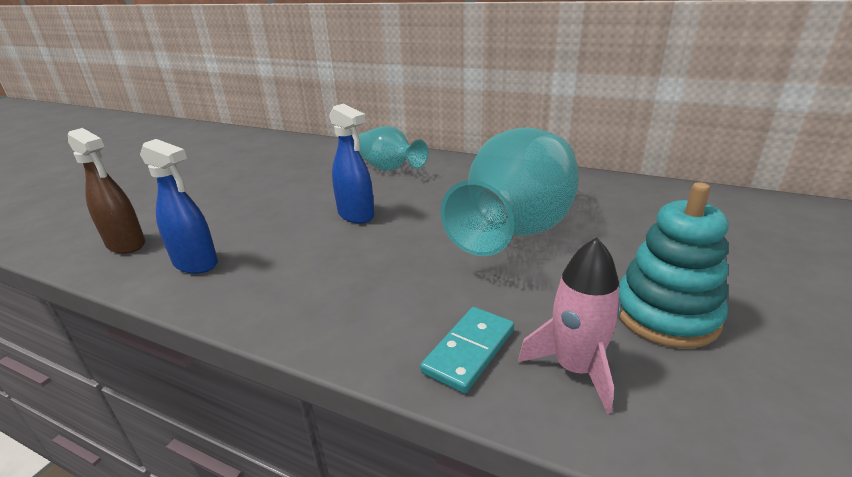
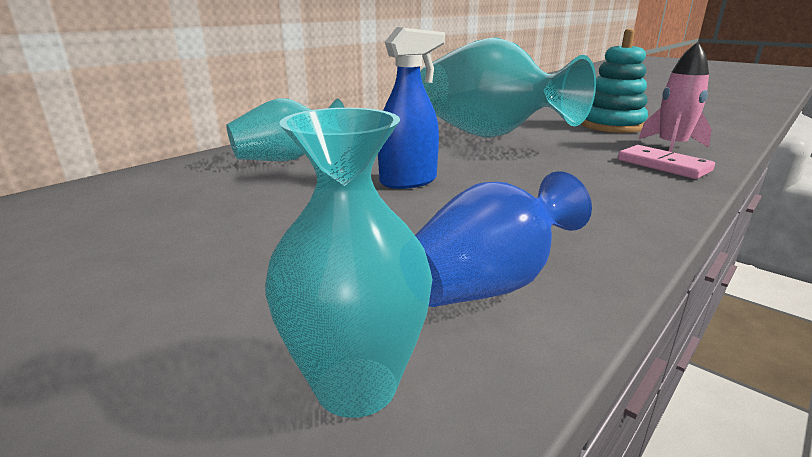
camera: 75 degrees left, 5 degrees down
brown spray bottle [68,128,145,254] -> turquoise vase [265,108,432,418]
blue spray bottle [140,139,218,274] -> blue vase [415,171,592,307]
turquoise domino [420,307,514,393] -> pink domino [618,145,715,179]

